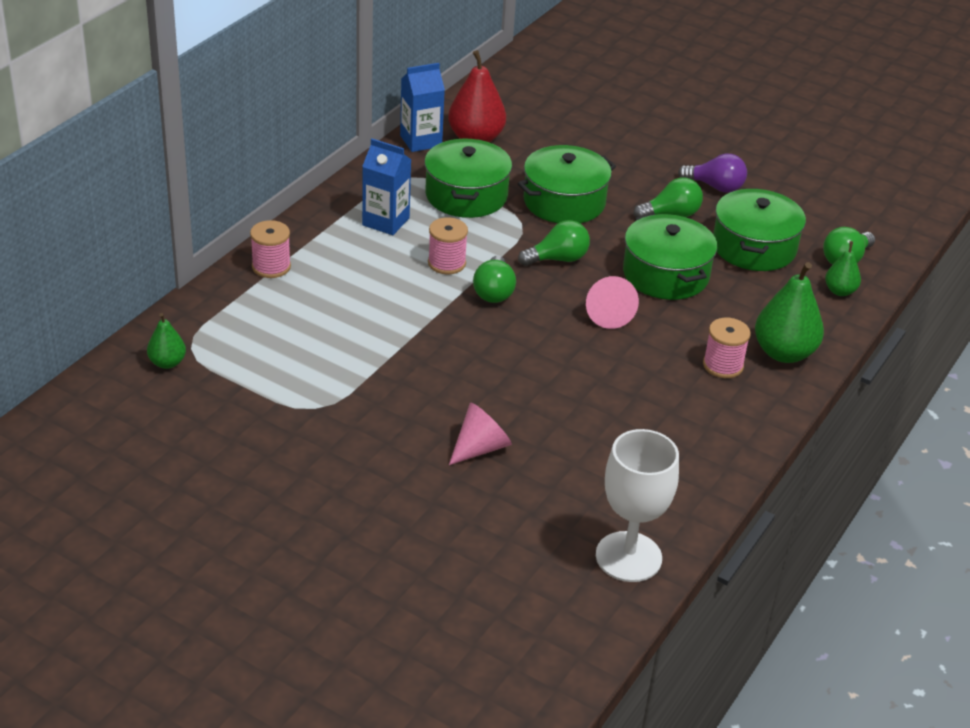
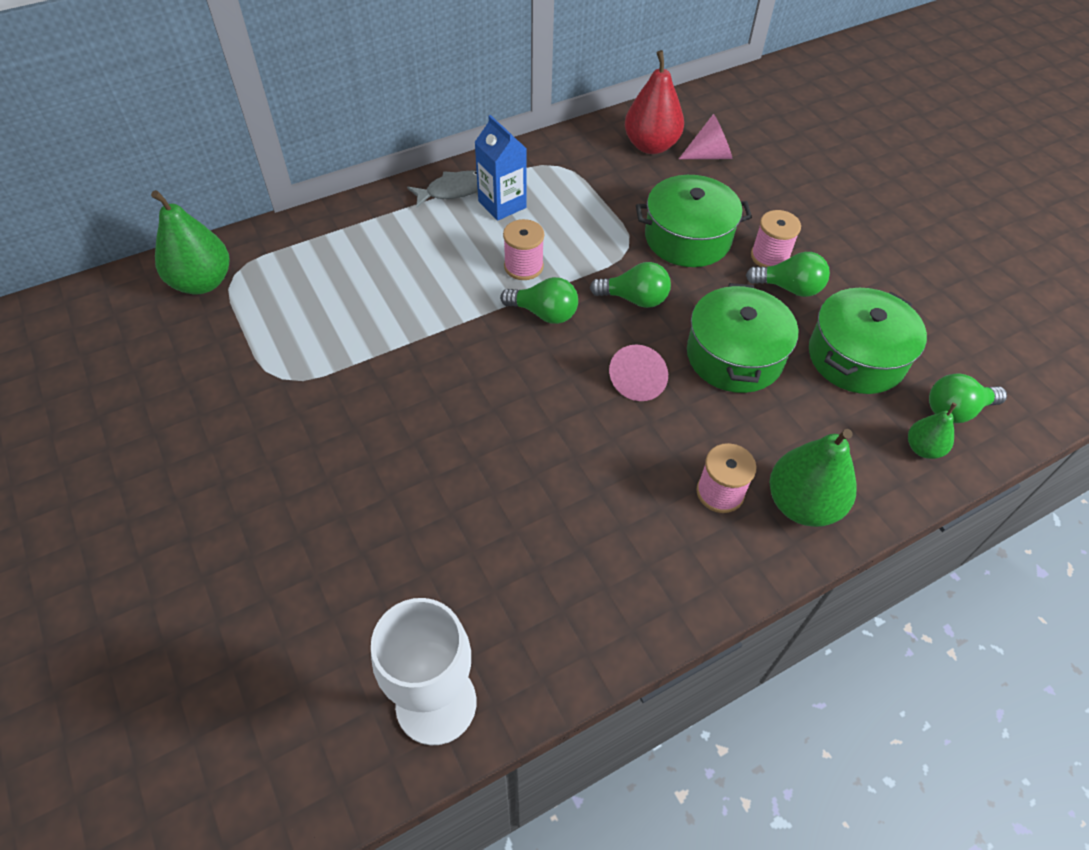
camera: 30 degrees right, 15 degrees up
green pear [147,313,186,369] -> green pear [151,190,230,294], size x1.83
pink spool [250,220,291,278] -> pink spool moved to [751,210,801,267]
blue carton [400,63,445,152] -> none
green pot [424,138,512,218] -> none
pink cone [449,403,512,465] -> pink cone moved to [679,114,732,159]
green light bulb [473,256,516,303] -> green light bulb turned 105 degrees counterclockwise [500,277,578,324]
purple light bulb [678,153,747,193] -> none
none -> grey fish [407,171,478,207]

